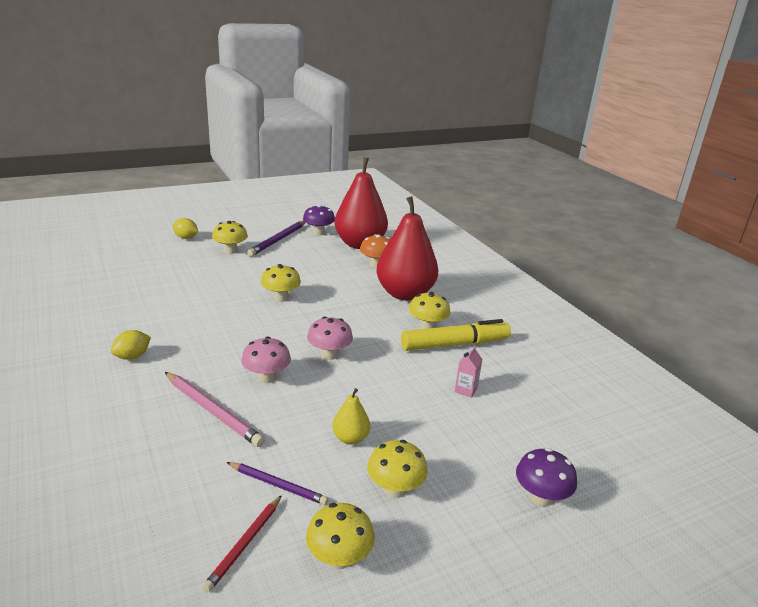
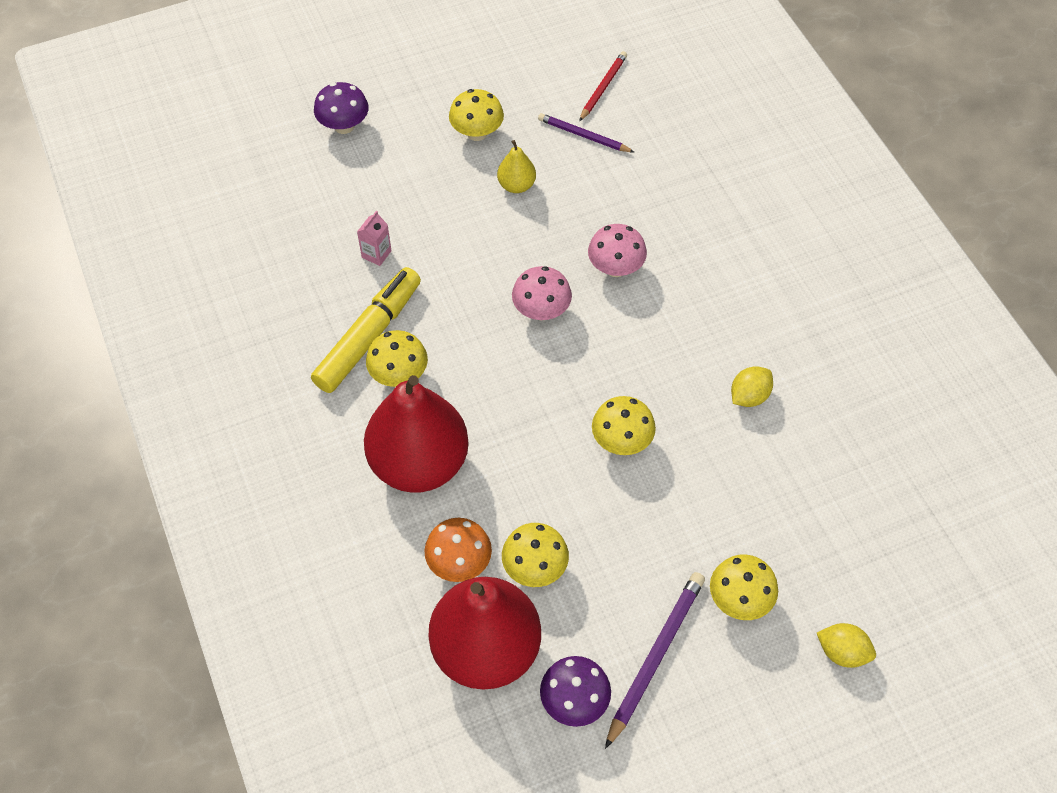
camera: 175 degrees left, 30 degrees up
yellow lemon [111,330,151,360] -> yellow lemon moved to [731,366,773,407]
pink pencil [165,372,265,447] -> none
yellow mushroom [306,503,375,569] -> yellow mushroom moved to [502,523,569,587]
yellow marker [401,319,511,351] -> yellow marker turned 135 degrees clockwise [311,267,421,393]

